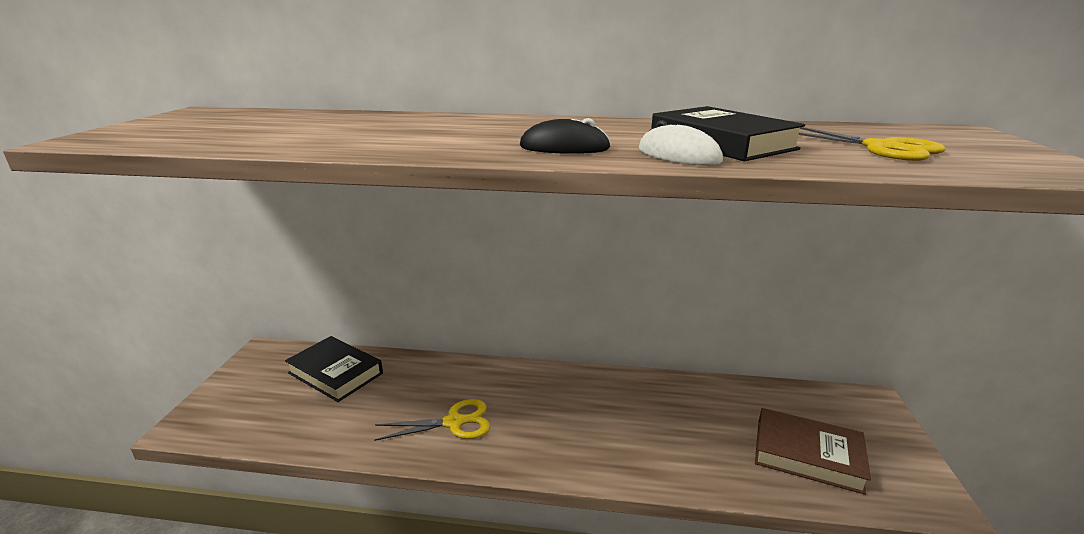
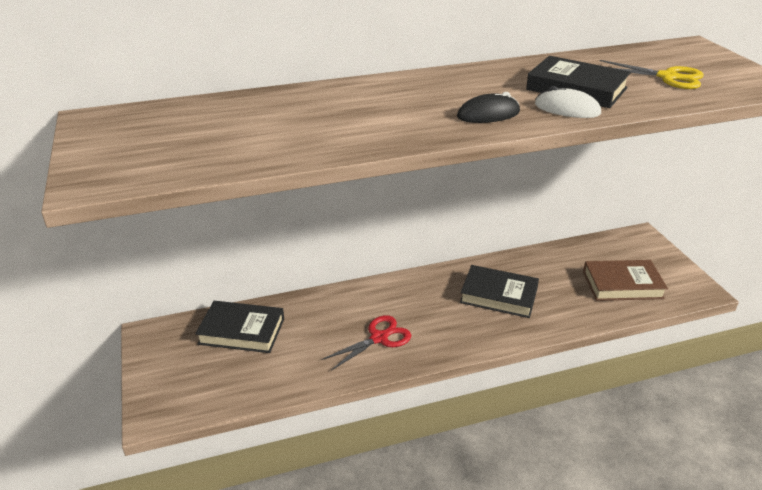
camera: 25 degrees left, 10 degrees up
yellow scissors [374,399,491,441] -> red scissors [322,315,411,371]
none -> black book [460,265,539,318]

